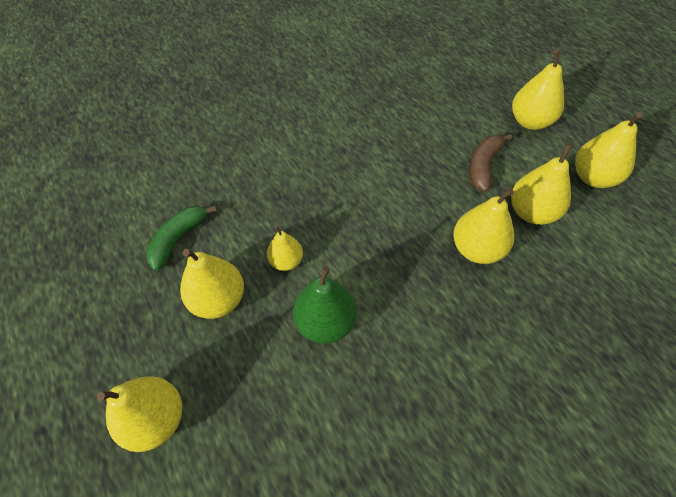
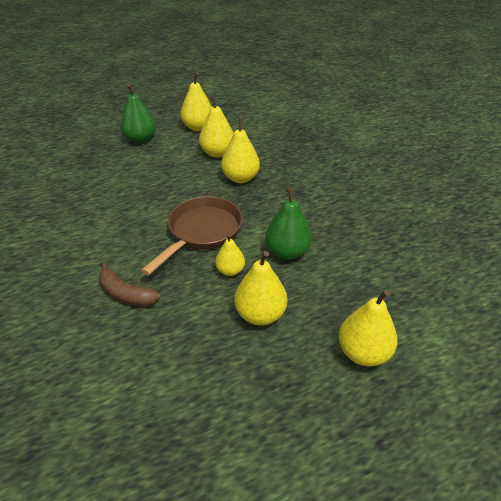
camera: 85 degrees left, 15 degrees down
green banana [146,205,217,271] -> none
brown banana [470,134,512,192] -> brown banana moved to [99,263,160,306]
yellow pear [512,49,564,130] -> green pear [120,84,156,144]
none -> brown pan [141,196,243,275]

